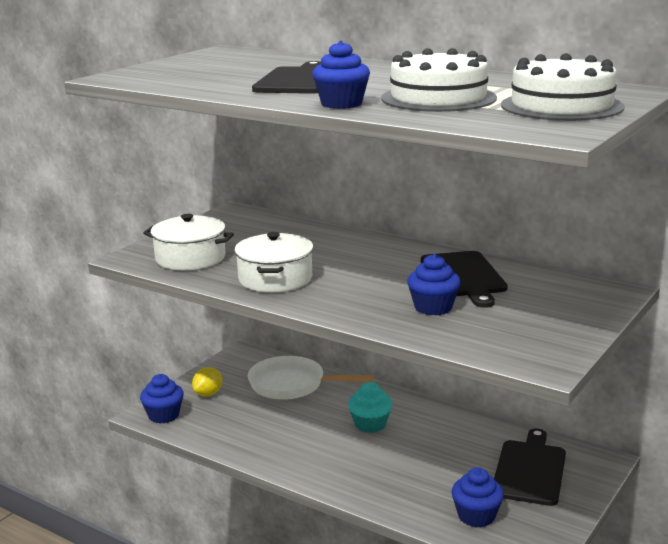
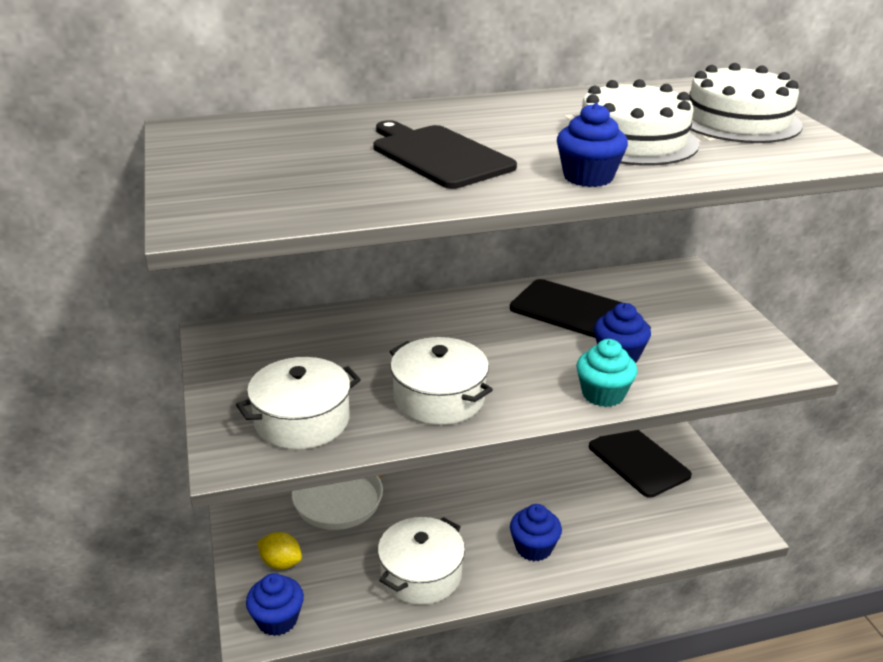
camera: 50 degrees left, 10 degrees up
yellow lemon [192,367,222,396] -> yellow lemon turned 45 degrees counterclockwise [257,532,302,570]
turquoise cupcake [348,382,392,433] -> turquoise cupcake moved to [576,339,637,407]
blue cupcake [452,467,504,527] -> blue cupcake moved to [510,504,562,561]
none -> white pot [378,517,465,605]

